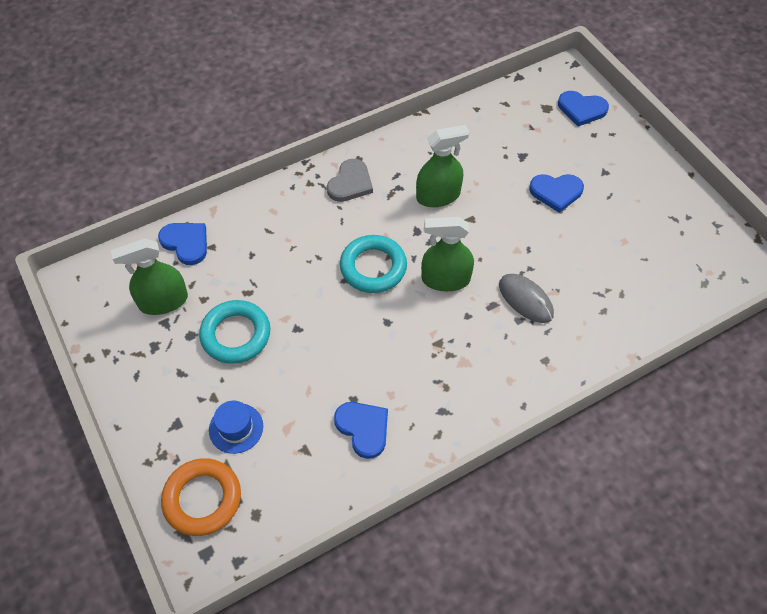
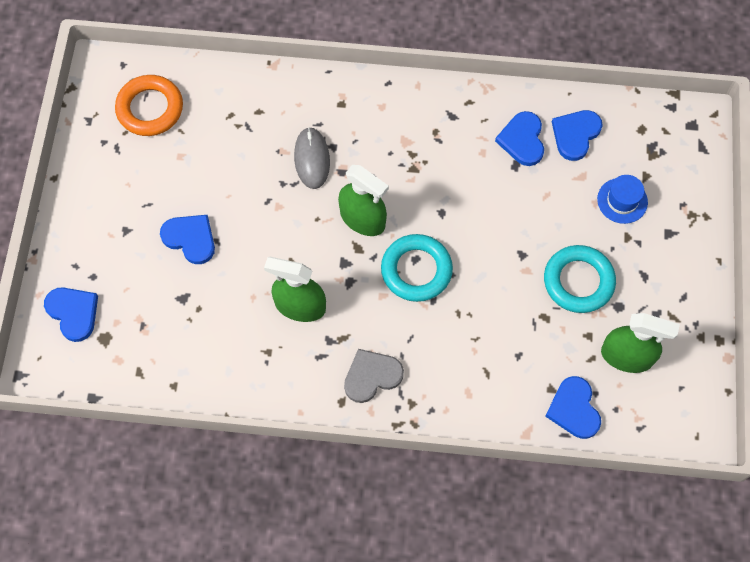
camera: 145 degrees left, 10 degrees up
orange ring [161,458,241,536] -> orange ring moved to [115,75,183,136]
none -> blue heart [552,110,603,161]

